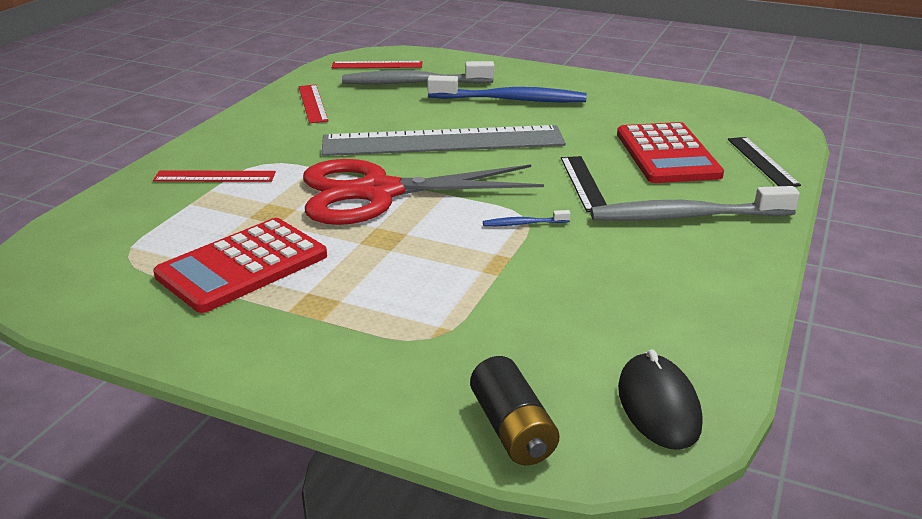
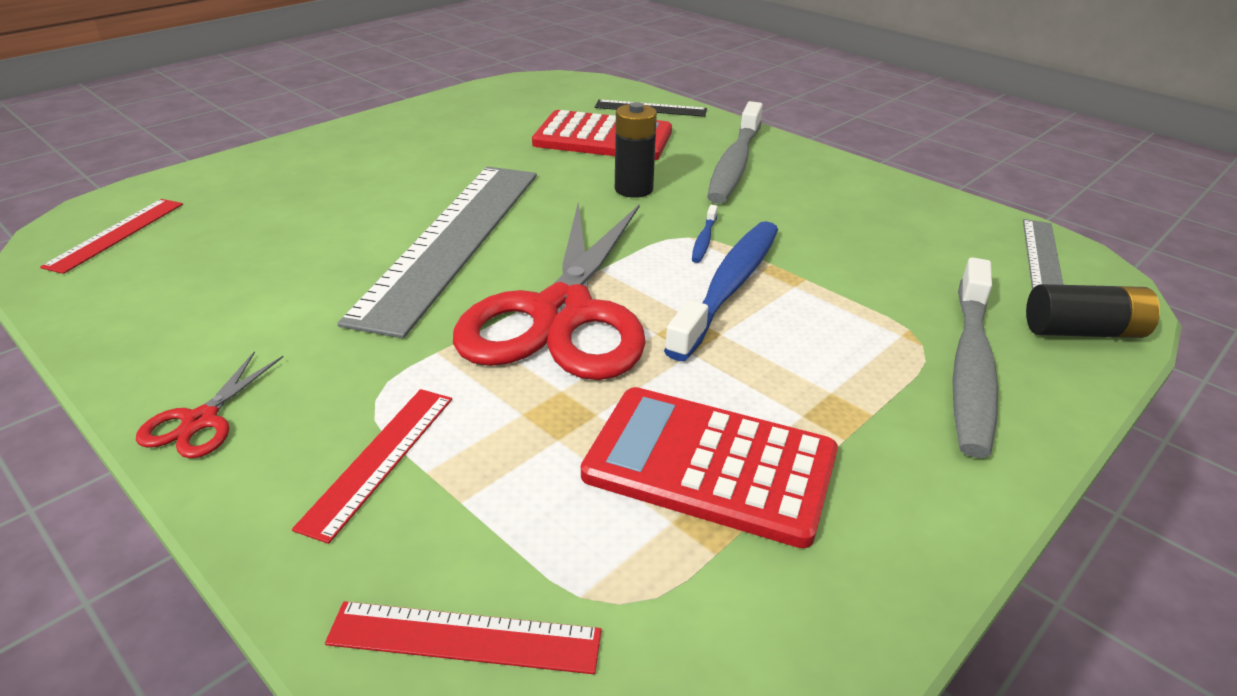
camera: 70 degrees left, 5 degrees up
red calculator [153,218,327,313] -> red calculator turned 135 degrees clockwise [581,387,838,548]
red ruler [299,85,329,123] -> red ruler moved to [325,601,602,674]
grey toothbrush [342,61,494,84] -> grey toothbrush moved to [952,257,998,458]
blue toothbrush [427,75,587,102] -> blue toothbrush moved to [664,221,778,361]
black ruler [561,156,607,212] -> black battery [615,102,657,198]
black mouse [618,349,702,450] -> grey ruler [1023,219,1063,289]
none -> red scissors [136,351,283,458]

